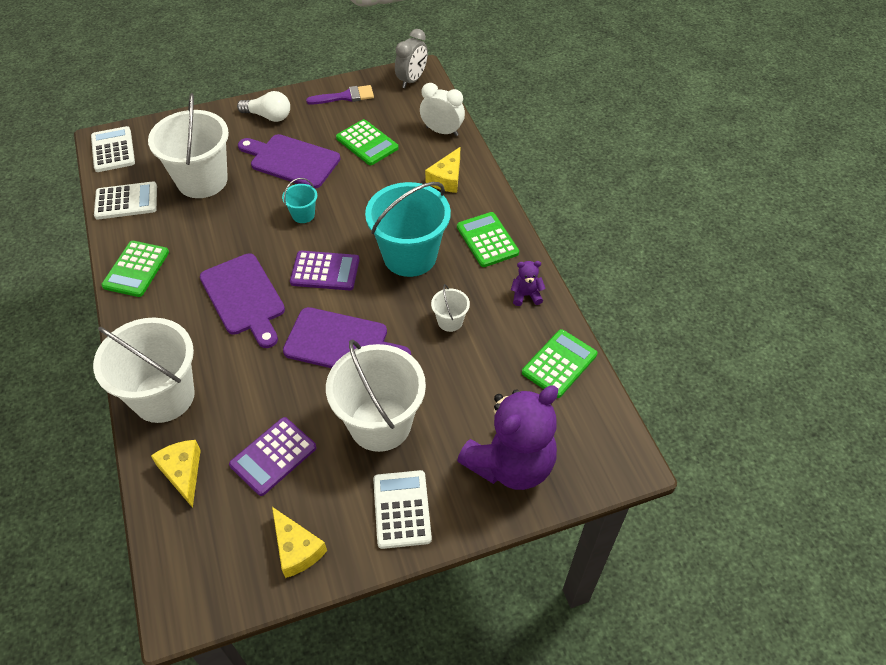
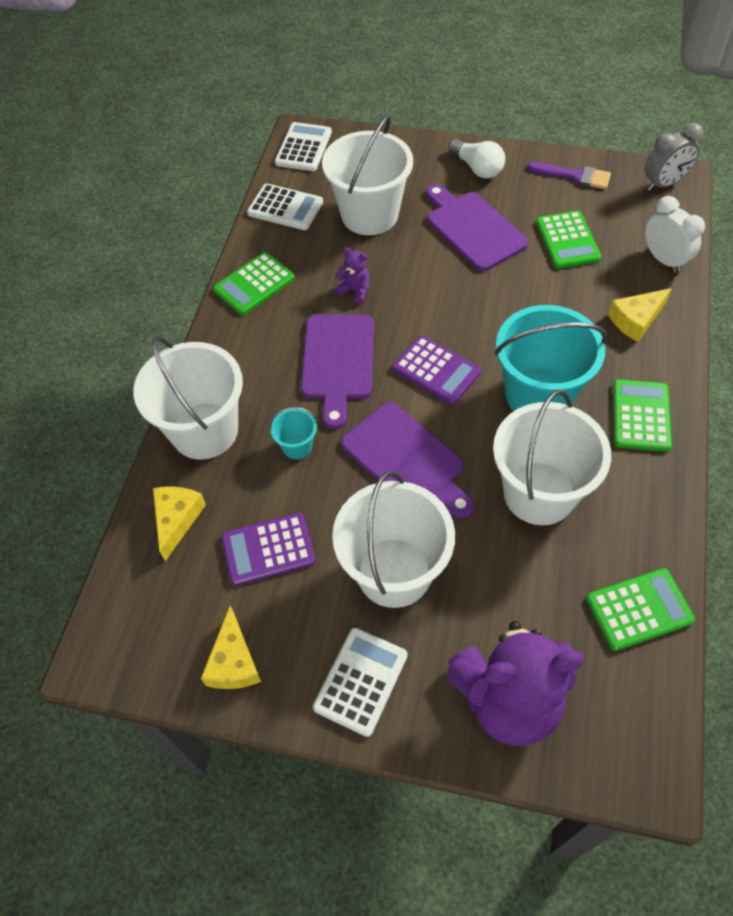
camera: 35 degrees right, 5 degrees up
turquoise bucket [282,178,317,223] -> turquoise bucket moved to [269,407,317,459]
white bucket [431,284,470,332] -> white bucket [493,389,611,525], size x2.26
purple teddy bear [511,261,546,306] -> purple teddy bear moved to [334,247,370,304]

